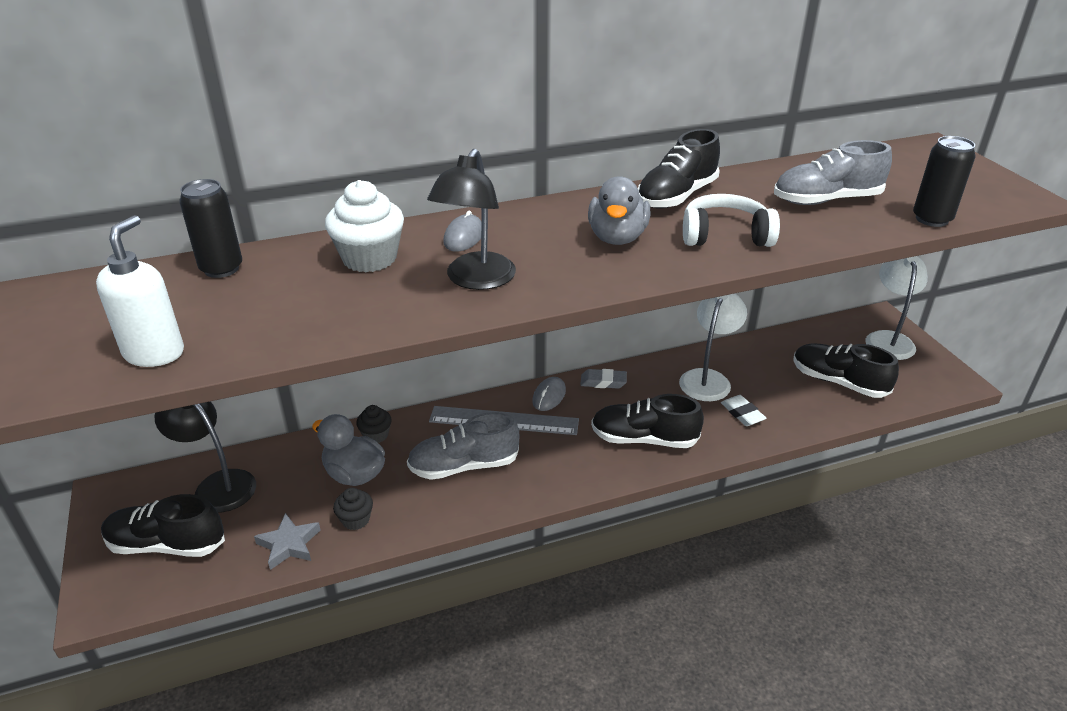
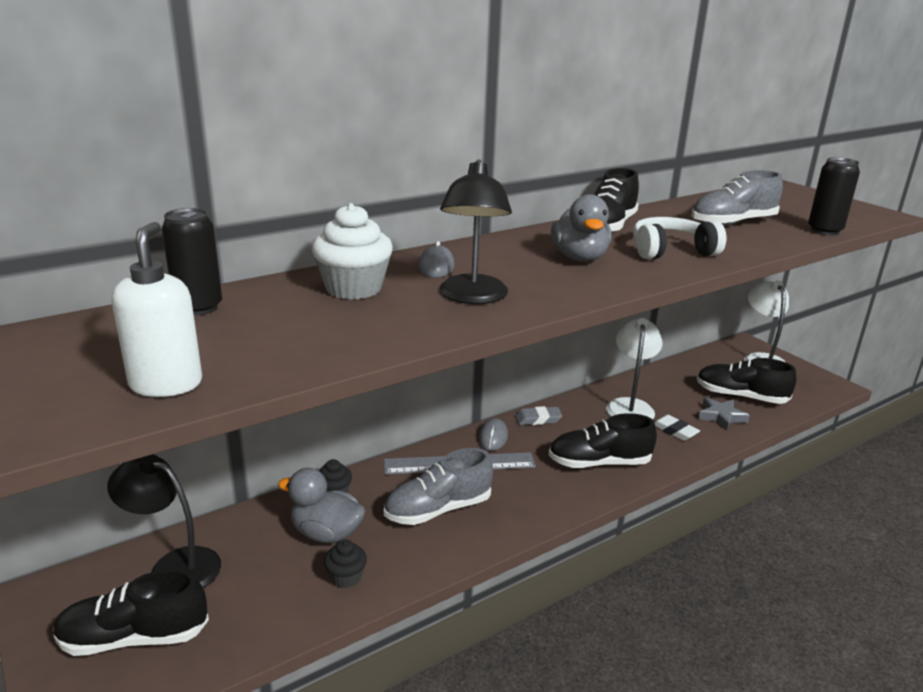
camera: 15 degrees left, 10 degrees down
grey star [254,513,321,570] -> grey star moved to [698,397,750,431]

